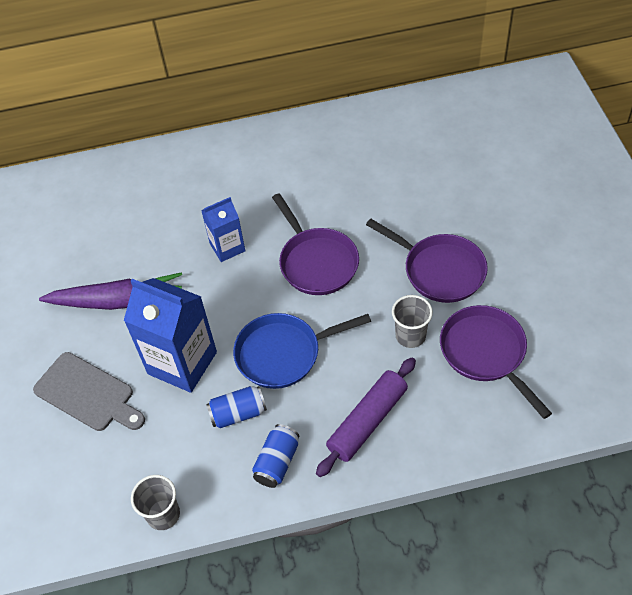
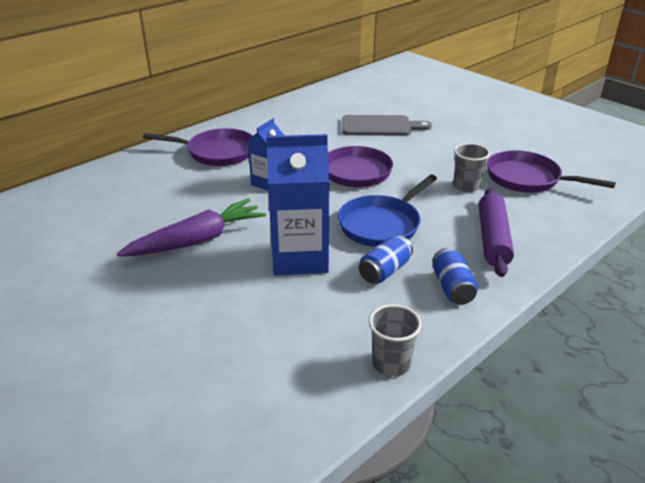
camera: 35 degrees left, 20 degrees down
grey cutting board [33,352,145,431] -> grey cutting board moved to [342,115,432,136]
purple pan [366,219,488,303] -> purple pan moved to [143,128,253,166]

